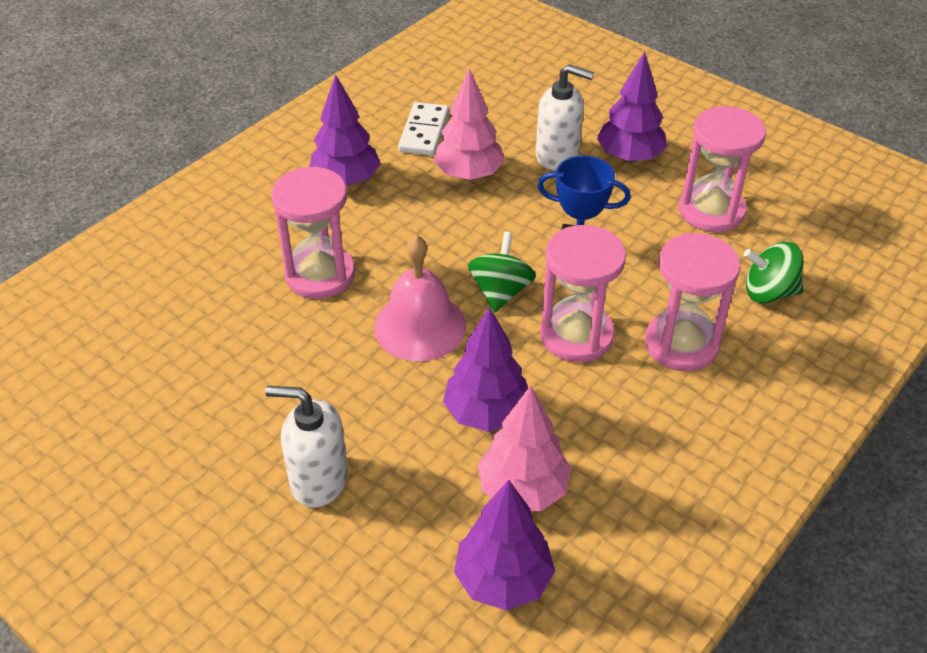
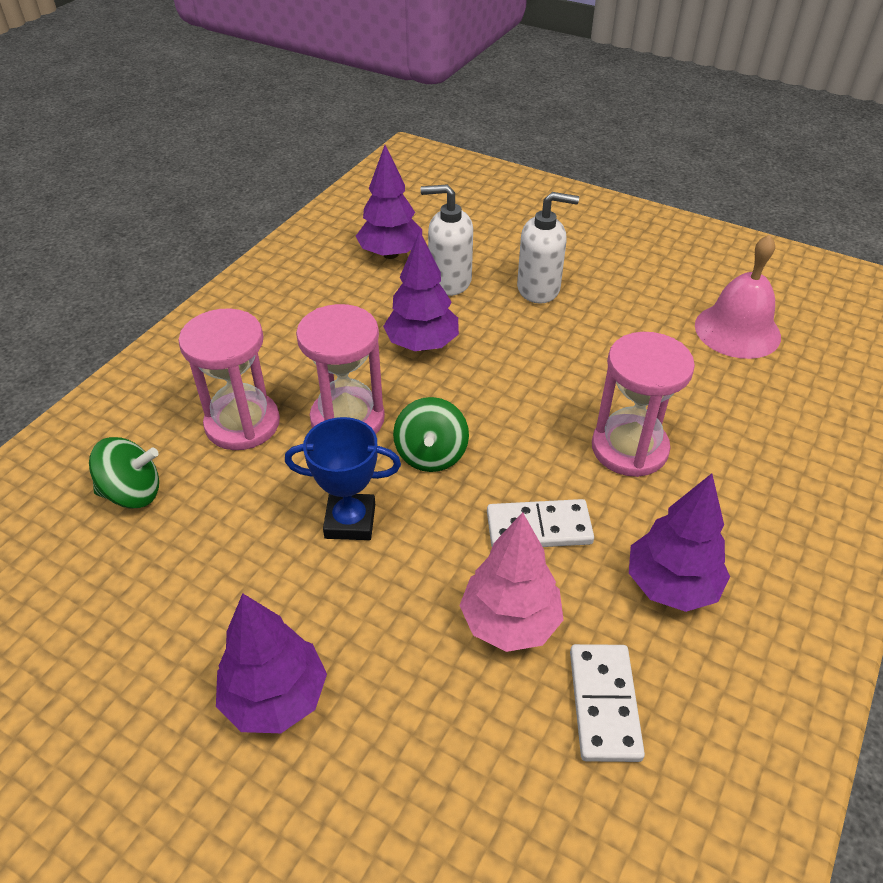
camera: 170 degrees right, 0 degrees up
pink bell [374,235,466,361] -> pink bell moved to [695,234,781,359]
pink tree [478,385,571,511] -> none
white soap dispenser [536,64,594,170] -> white soap dispenser moved to [421,184,473,296]
pink hourglass [679,106,766,232] -> none
none -> white domino [487,499,594,547]

